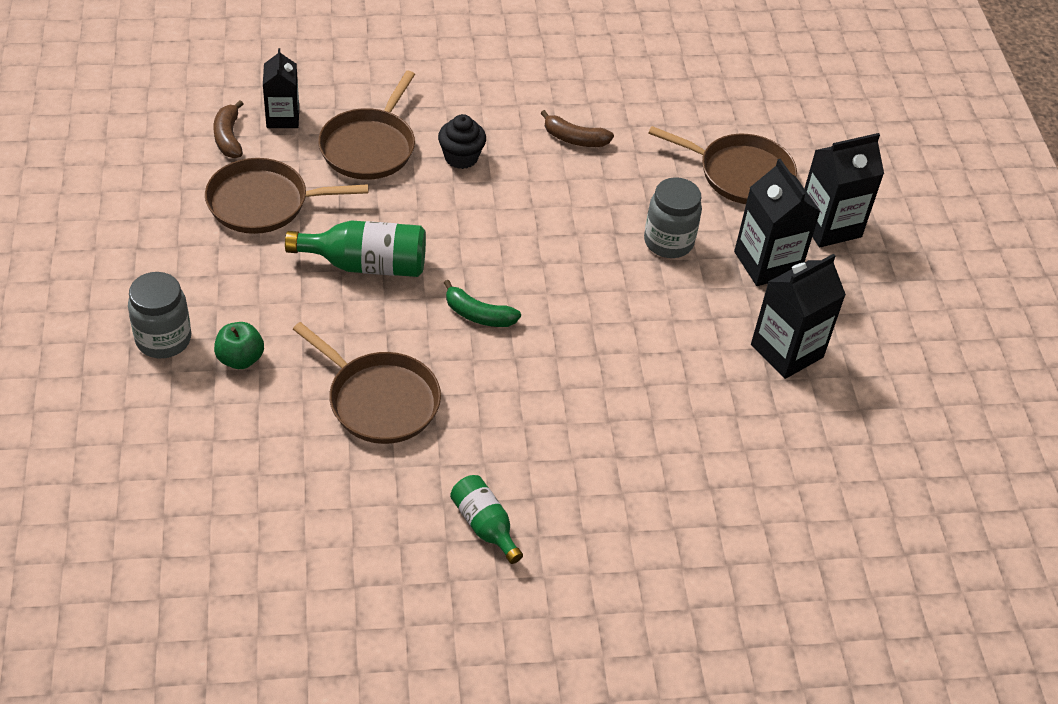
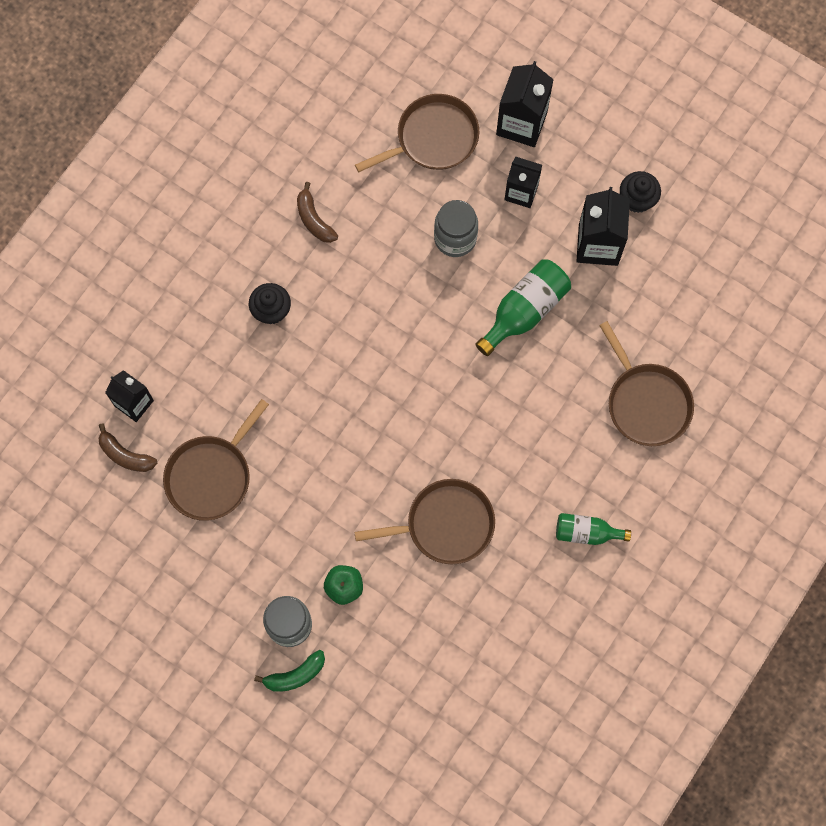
camera: 45 degrees left, 25 degrees up
green bottle [285,220,426,277] -> green bottle moved to [475,259,571,356]
brown pan [318,71,415,180] -> brown pan moved to [599,321,694,446]
green banana [444,280,521,327] -> green banana moved to [254,650,325,692]
brown banana [541,110,614,147] -> brown banana turned 90 degrees clockwise [297,182,338,243]
black carton [734,159,821,286] -> black carton [504,157,542,208], size x0.66
none -> black cupcake [620,171,661,213]

